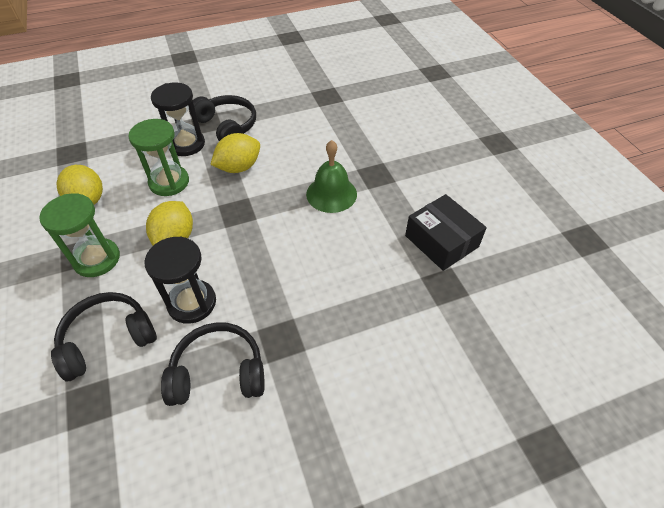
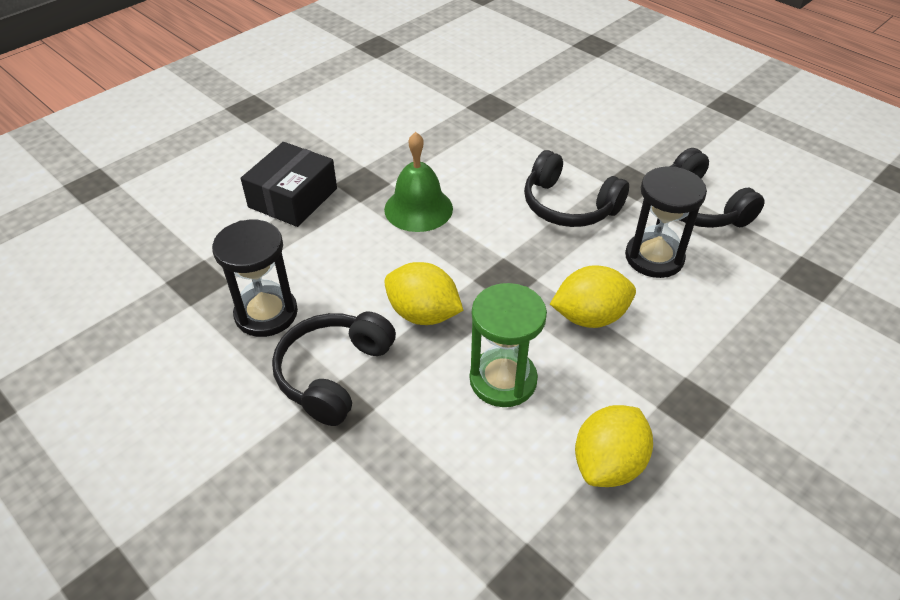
camera: 115 degrees left, 5 degrees down
green hourglass [39,193,120,277] -> none
black headphones [51,292,157,381] -> black headphones moved to [524,150,629,227]
black hourglass [151,82,205,156] -> black hourglass moved to [212,220,298,337]
black box [405,194,487,271] -> black box moved to [241,142,337,227]

